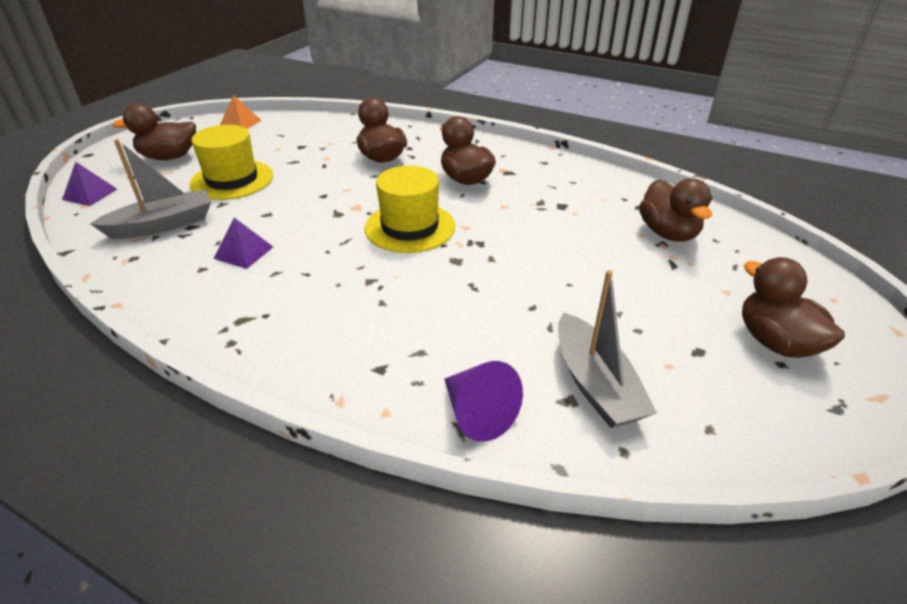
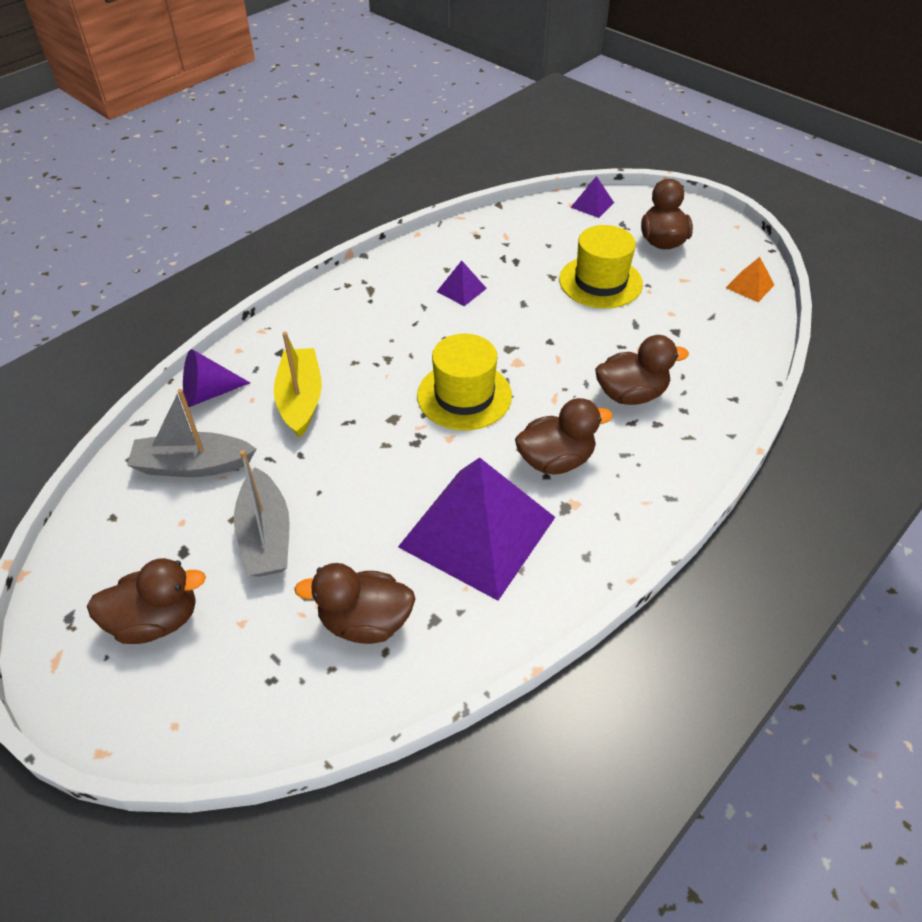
camera: 105 degrees right, 10 degrees up
grey boat [90,139,211,239] -> grey boat moved to [234,450,290,577]
none -> yellow boat [274,332,322,437]
none -> purple pyramid [398,458,555,601]

